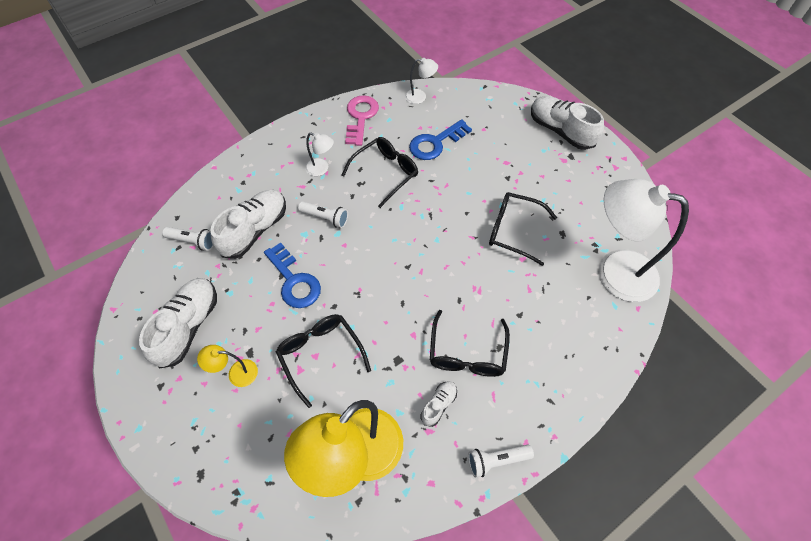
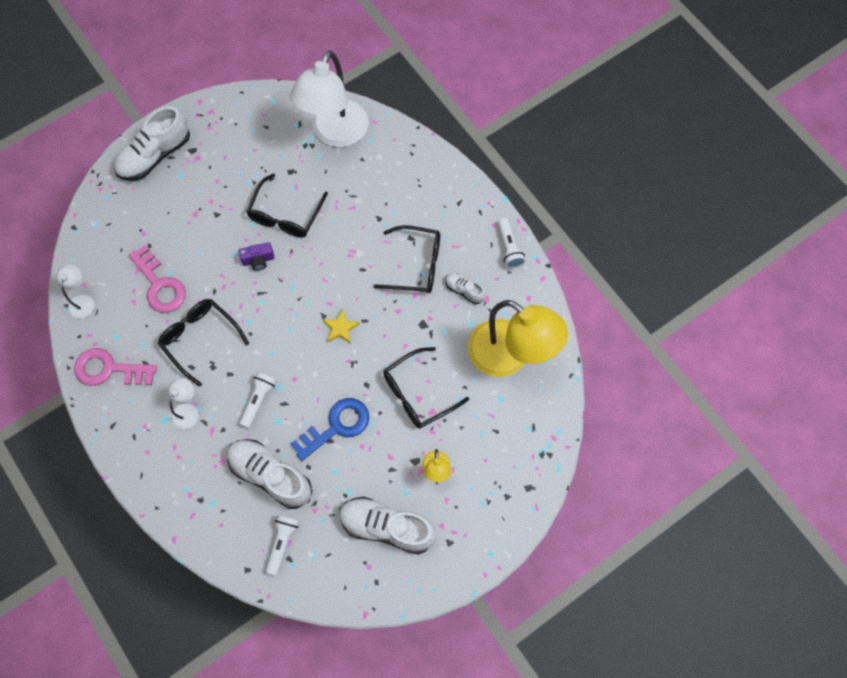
camera: 90 degrees left, 10 degrees up
blue key [409,119,472,160] -> pink key [129,245,186,313]
none -> purple camera [238,242,274,271]
none -> yellow star [323,309,360,343]

